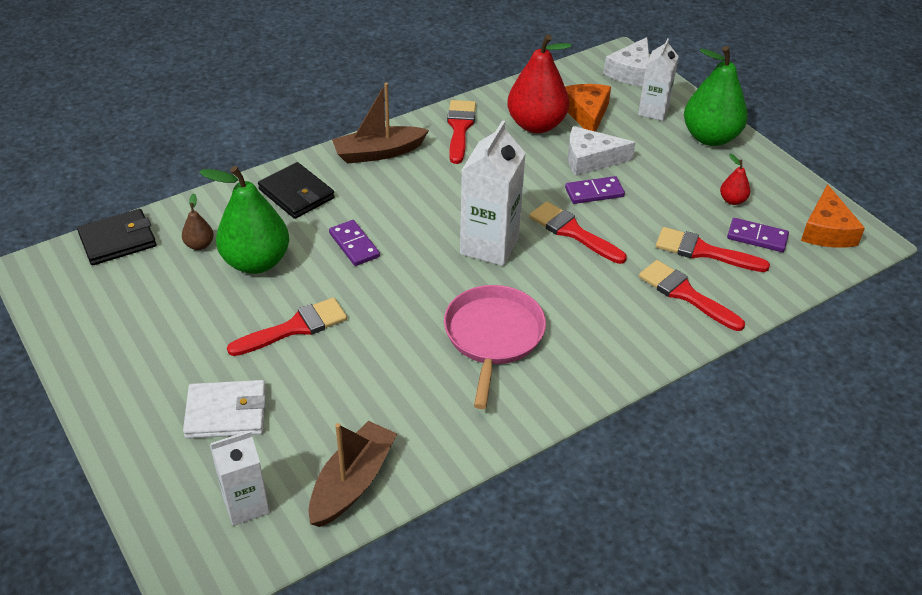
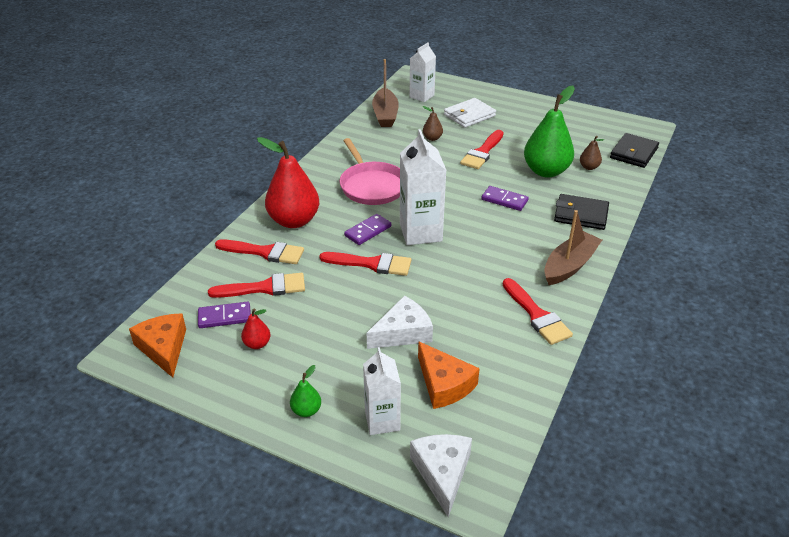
camera: 150 degrees right, 5 degrees down
red pear [507,34,572,133] -> red pear moved to [257,137,319,228]
purple domino [565,176,625,204] -> purple domino moved to [344,214,391,245]
green pear [684,46,748,146] -> green pear [290,365,321,417], size x0.45
none -> brown pear [423,106,443,141]

